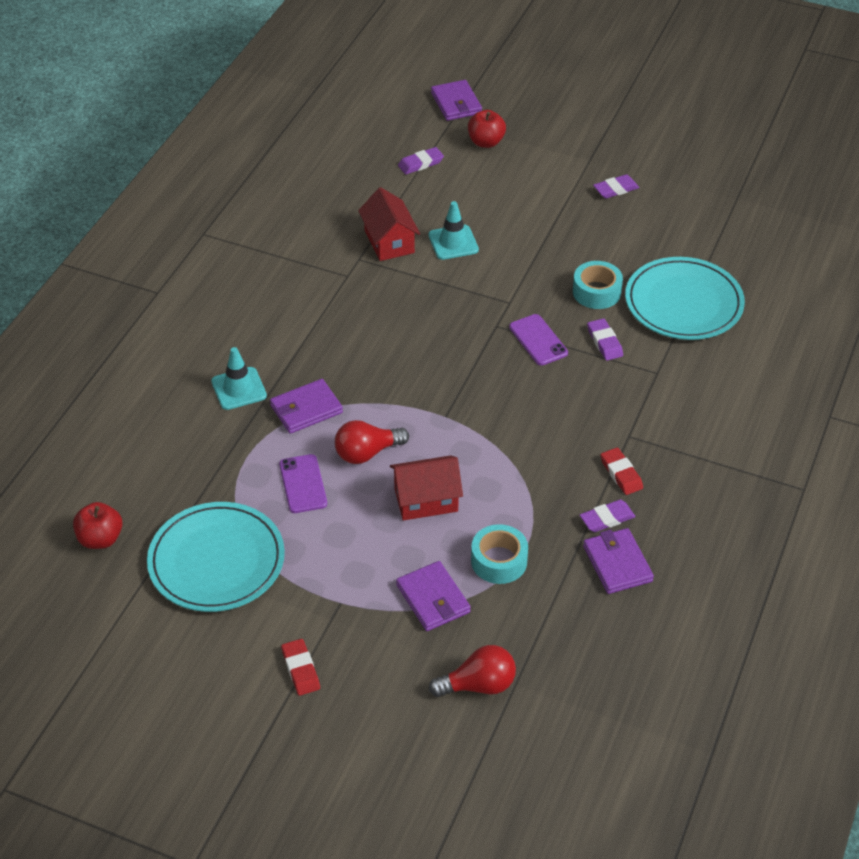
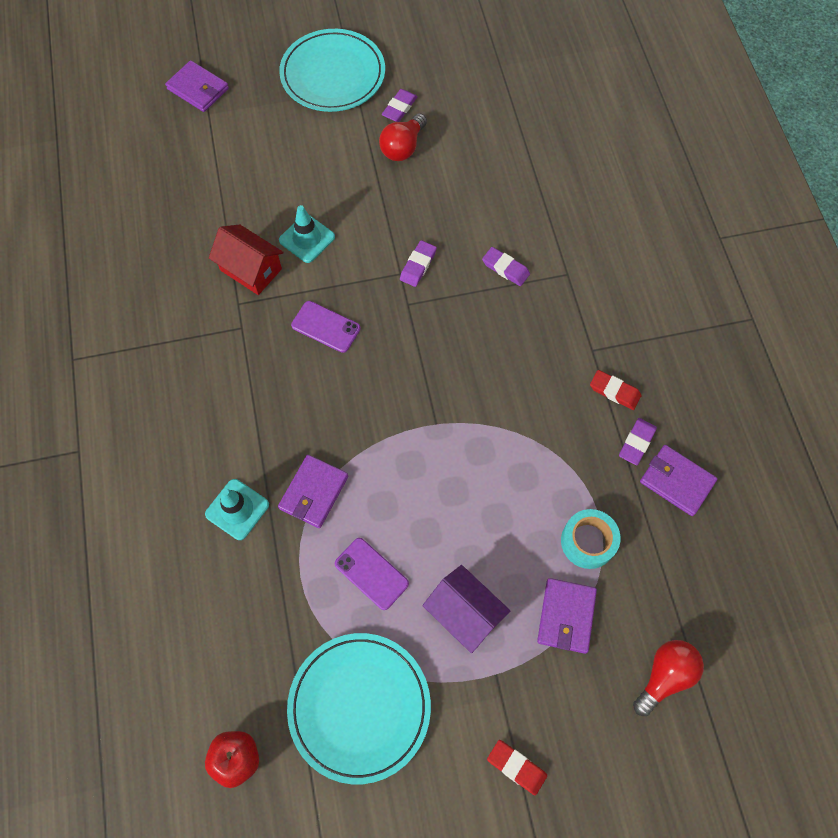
camera: 35 degrees left, 20 degrees up
red light bulb [335,420,409,464] -> red light bulb moved to [379,113,427,161]
red house [390,455,463,521] -> none
purple wallet [396,561,471,631] -> purple wallet turned 75 degrees clockwise [537,578,597,654]
purple eraser [398,147,444,175] -> purple eraser moved to [400,240,437,287]
red apple [468,110,506,148] -> none
purple phone [509,314,568,365] -> purple phone moved to [291,301,361,353]
turquoise tape [573,261,623,309] -> none
turquoise plate [625,257,745,340] -> turquoise plate moved to [279,29,385,112]
none -> purple house [422,565,510,653]

